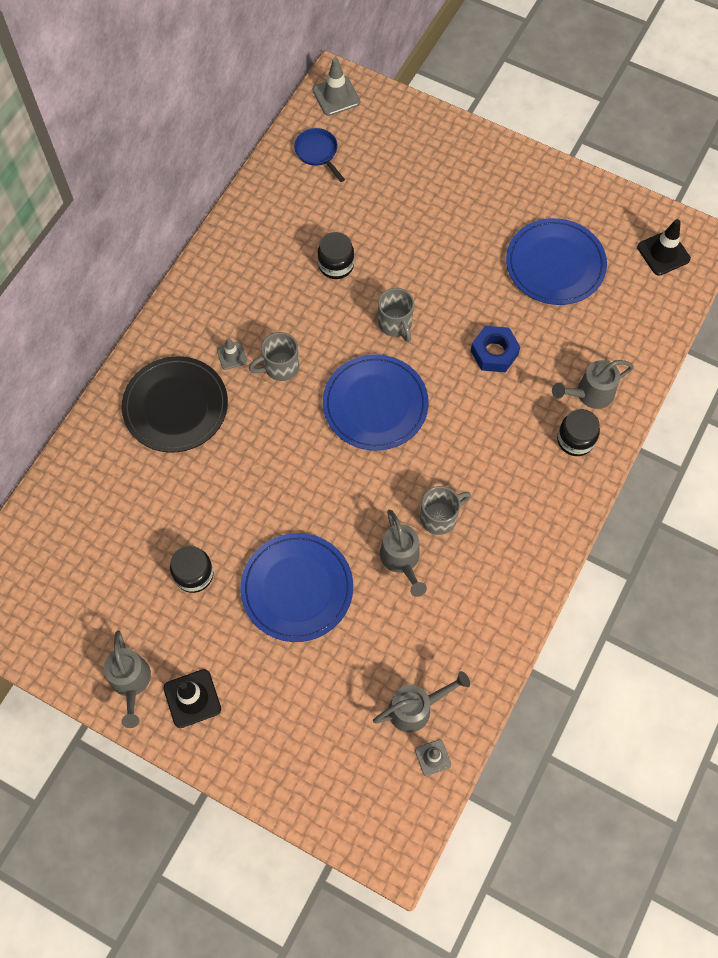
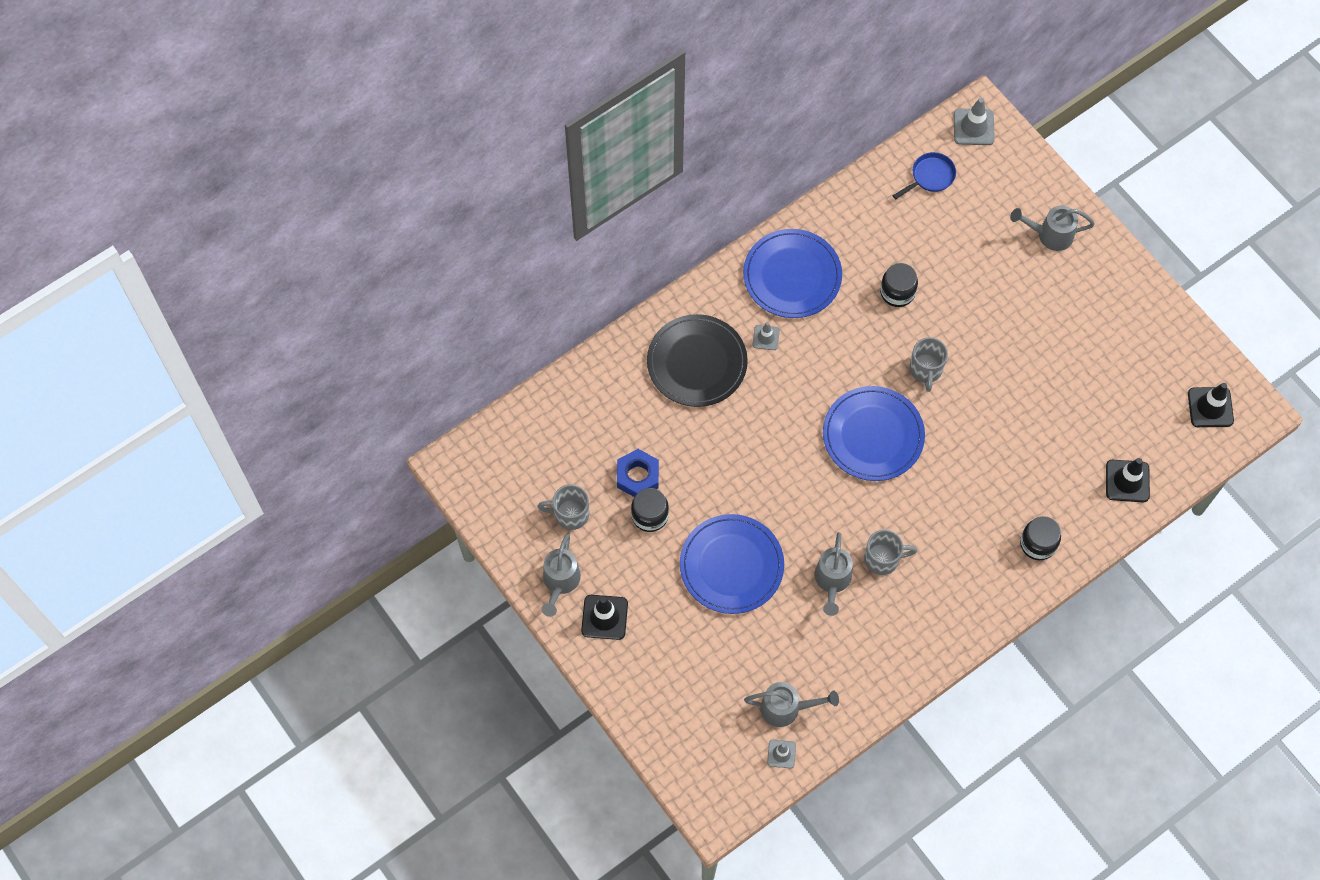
camera: 25 degrees right, 0 degrees up
grey mug [249,332,299,381] -> grey mug moved to [538,484,589,530]
blue pan [294,128,345,182] -> blue pan turned 60 degrees clockwise [893,152,956,199]
blue nut [471,326,520,372] -> blue nut moved to [617,449,659,497]
blue plate [506,218,607,305] -> blue plate moved to [743,229,842,318]
grey watering can [552,360,634,409] -> grey watering can moved to [1010,205,1095,251]
none -> black traffic cone [1106,458,1150,502]

